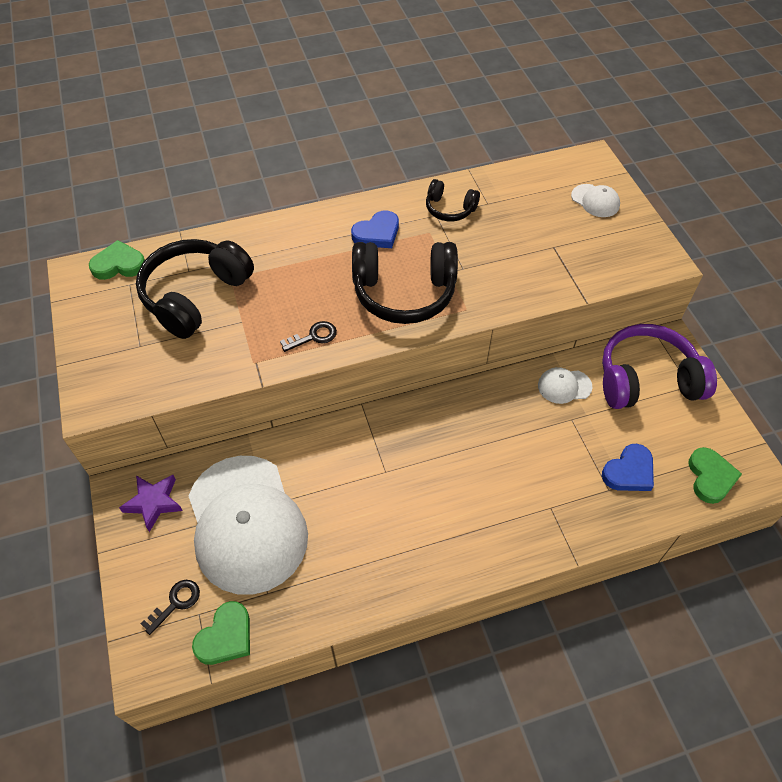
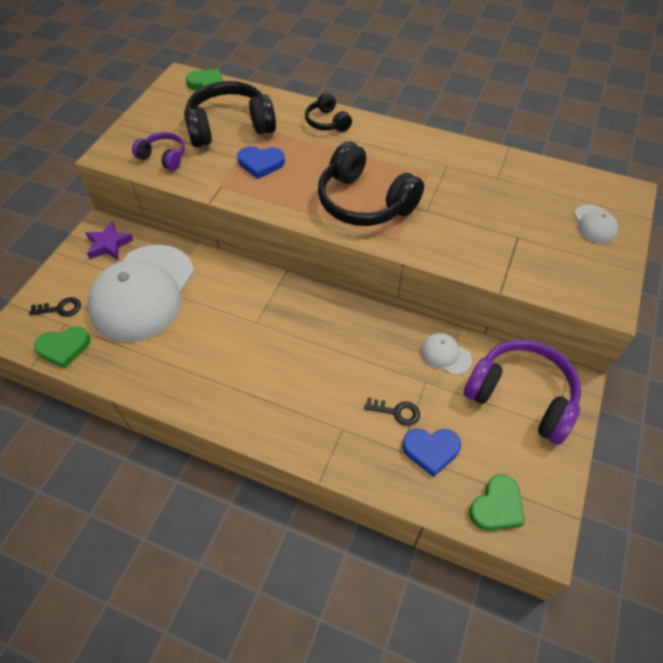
camera: 40 degrees right, 0 degrees up
black key [280,321,337,352] -> black key moved to [364,398,420,426]
blue heart [351,211,399,248] -> blue heart moved to [237,146,285,179]
black headphones [426,179,480,221] -> black headphones moved to [305,93,352,132]
none -> purple headphones [132,132,185,171]

